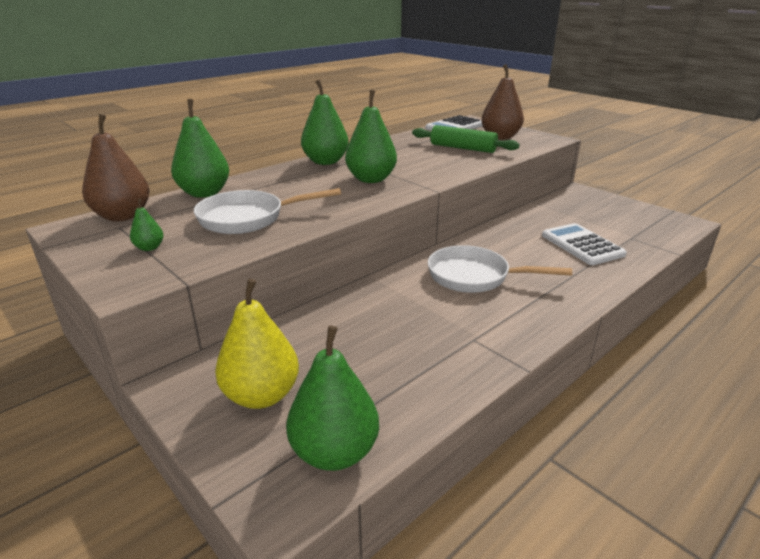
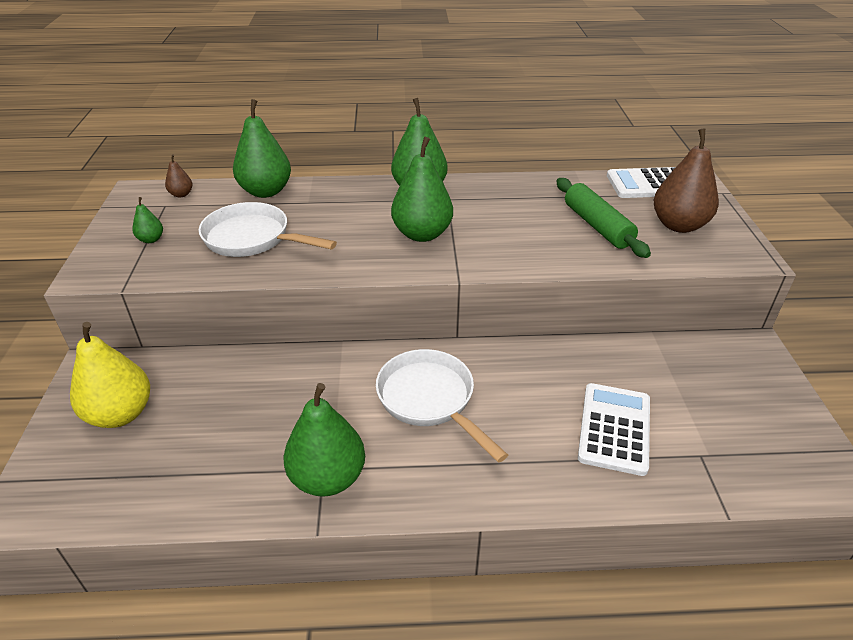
camera: 40 degrees right, 10 degrees up
brown pear [82,114,149,221] -> brown pear [165,154,193,197], size x0.46
green pear [286,326,379,471] -> green pear moved to [283,383,365,497]

